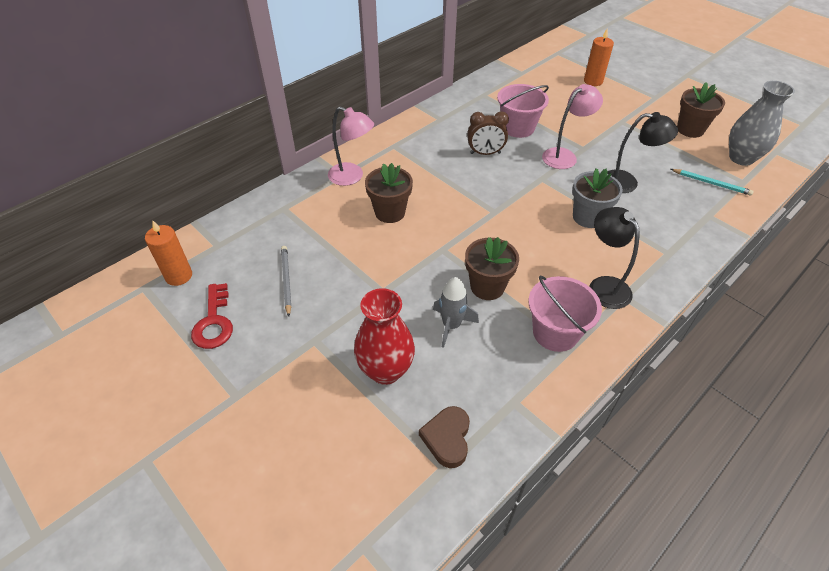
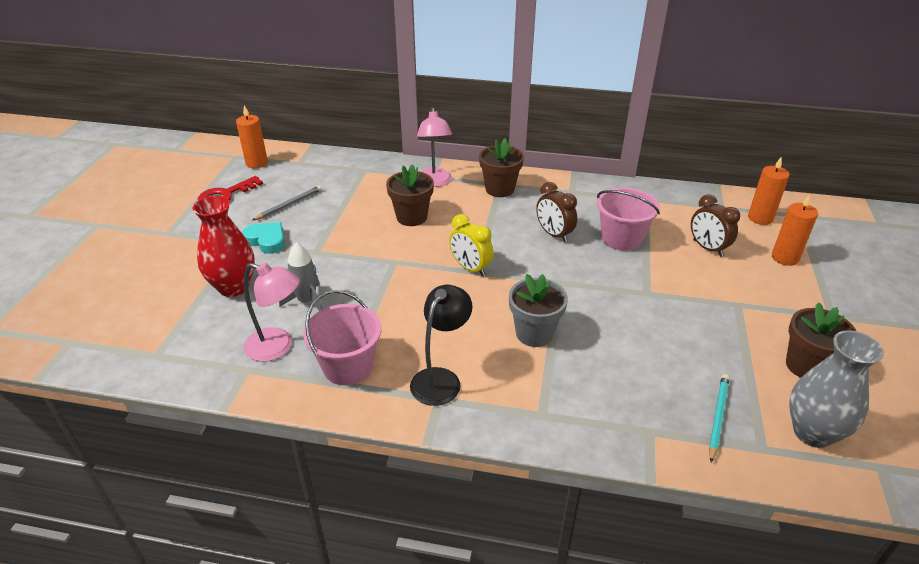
camera: 55 degrees right, 10 degrees down
brown heart [419,406,470,468] -> none
brown flower pot [465,237,519,300] -> brown flower pot moved to [479,138,524,197]
pink lamp [542,84,603,169] -> pink lamp moved to [244,263,300,362]
black lamp [607,112,678,193] -> none
turquoise pencil [671,169,754,196] -> turquoise pencil turned 150 degrees counterclockwise [709,374,729,462]
none -> turquoise heart [242,222,285,254]
none -> yellow clock [449,214,494,276]
none -> brown clock [691,194,740,257]
none -> orange candle [748,156,789,225]

